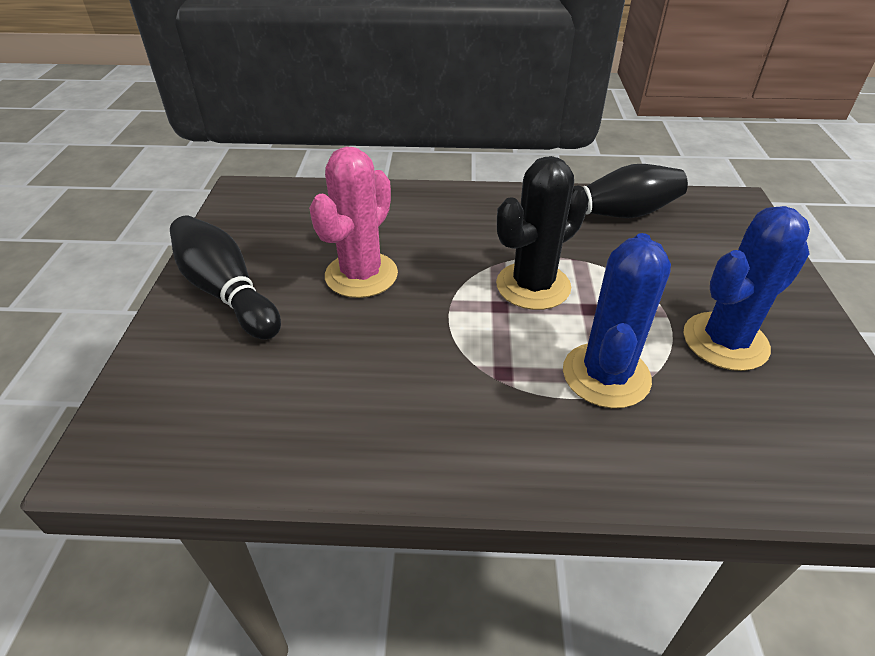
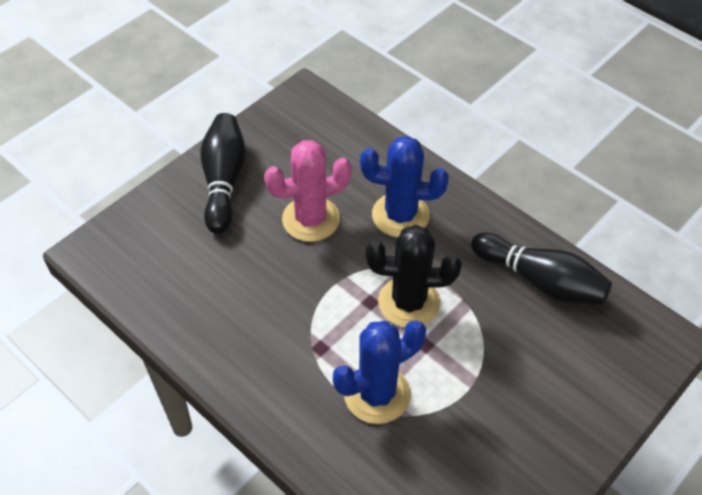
camera: 40 degrees right, 10 degrees up
blue cactus [683,206,810,371] -> blue cactus moved to [360,136,449,238]

